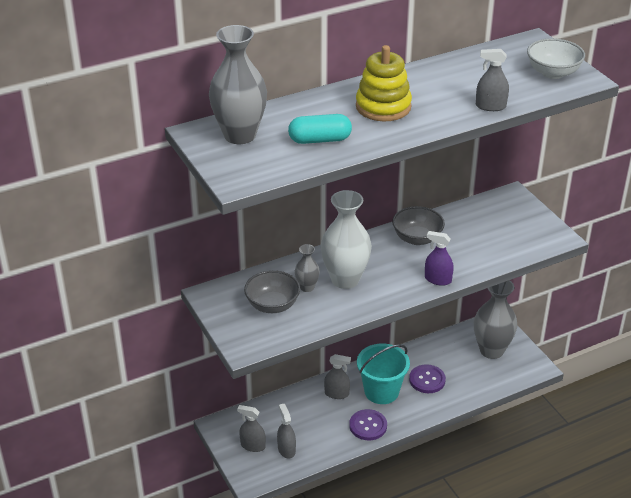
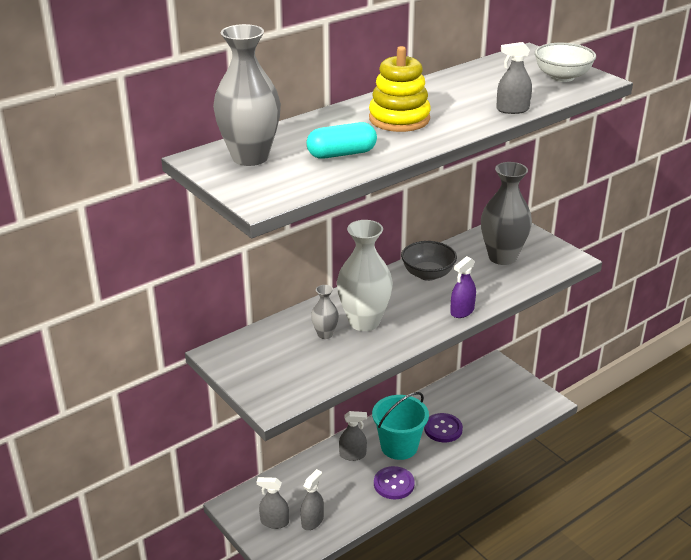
camera: 10 degrees left, 5 degrees down
grey bowl [244,270,300,313] -> none
grey spray bottle [277,404,296,459] -> grey spray bottle turned 60 degrees clockwise [301,469,324,530]
purple spray bottle [425,231,454,286] -> purple spray bottle turned 60 degrees counterclockwise [450,256,476,318]
grey vase [474,280,517,359] -> grey vase moved to [481,162,532,265]

